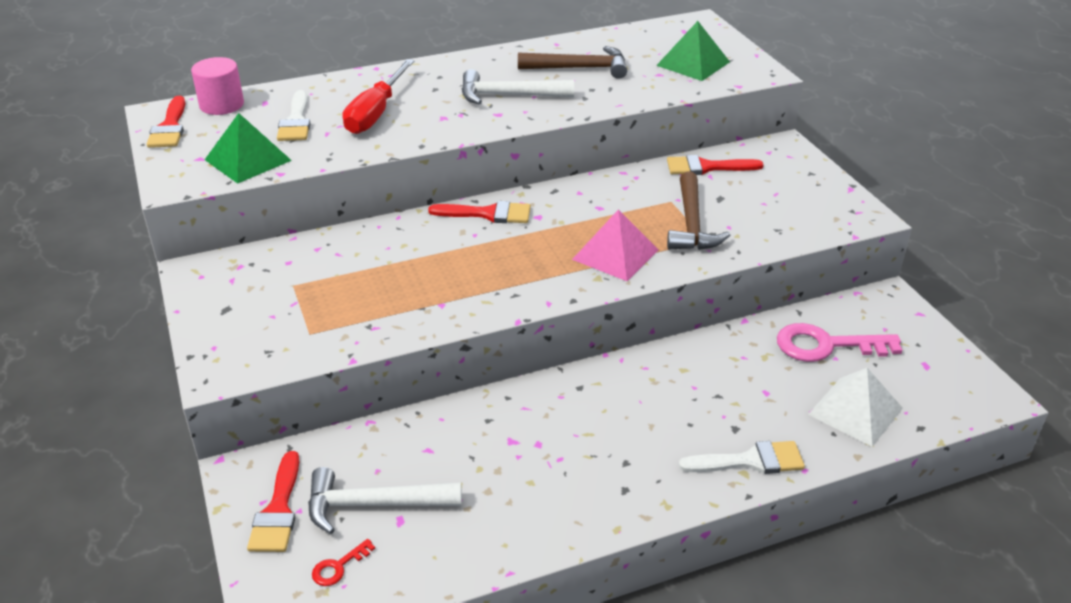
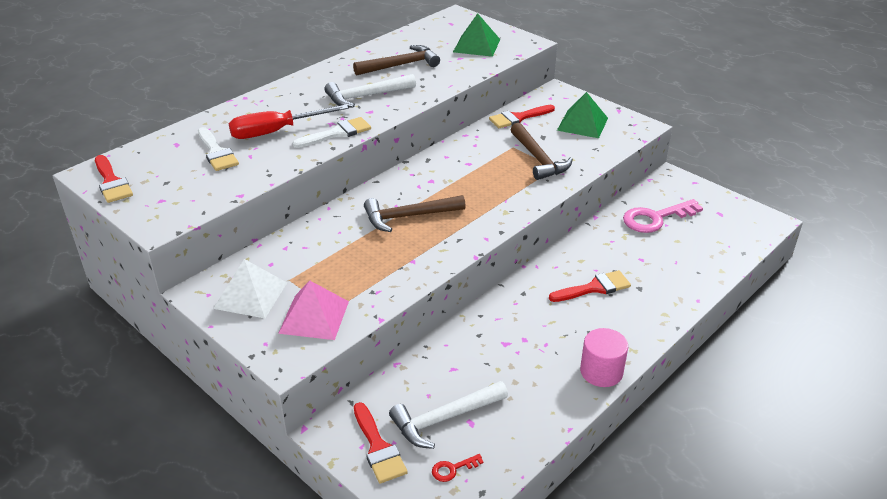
camera: 25 degrees left, 0 degrees up
pink cylinder [191,57,244,115] -> pink cylinder moved to [580,328,628,387]
green pyramid [205,113,292,184] -> green pyramid moved to [557,92,608,138]
red key [312,539,375,586] -> red key turned 45 degrees clockwise [432,454,484,482]
red screwdriver [343,59,414,134] -> red screwdriver turned 75 degrees clockwise [229,104,349,139]
red brush [428,201,531,223] -> red brush moved to [549,270,631,302]
pink pyramid [572,209,659,281] -> pink pyramid moved to [278,280,349,340]
white brush [679,441,805,474] -> white brush moved to [292,117,371,148]
white pyramid [808,368,903,447] -> white pyramid moved to [213,259,287,318]
none -> brown hammer [364,195,466,232]

